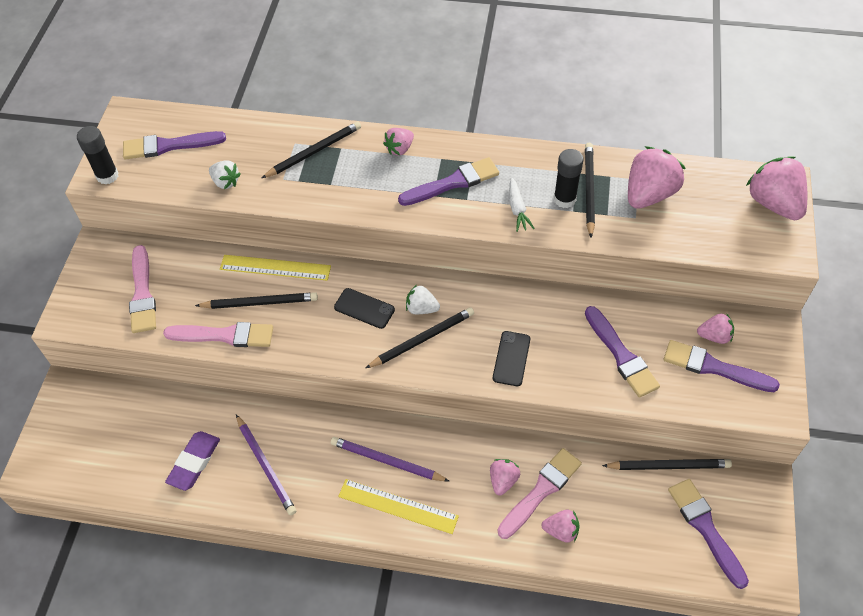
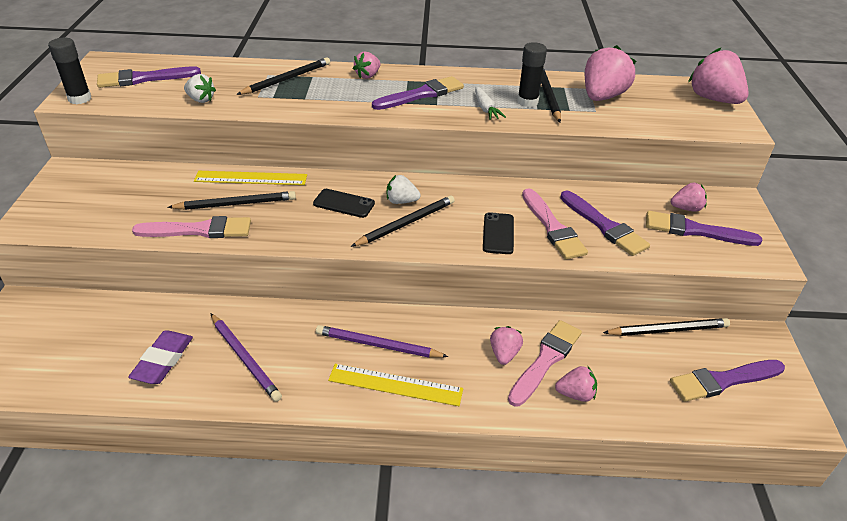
camera: 10 degrees left, 15 degrees down
pink brush [129,245,156,333] -> pink brush moved to [522,188,588,259]
purple brush [668,479,749,589] -> purple brush turned 75 degrees counterclockwise [670,360,785,402]

